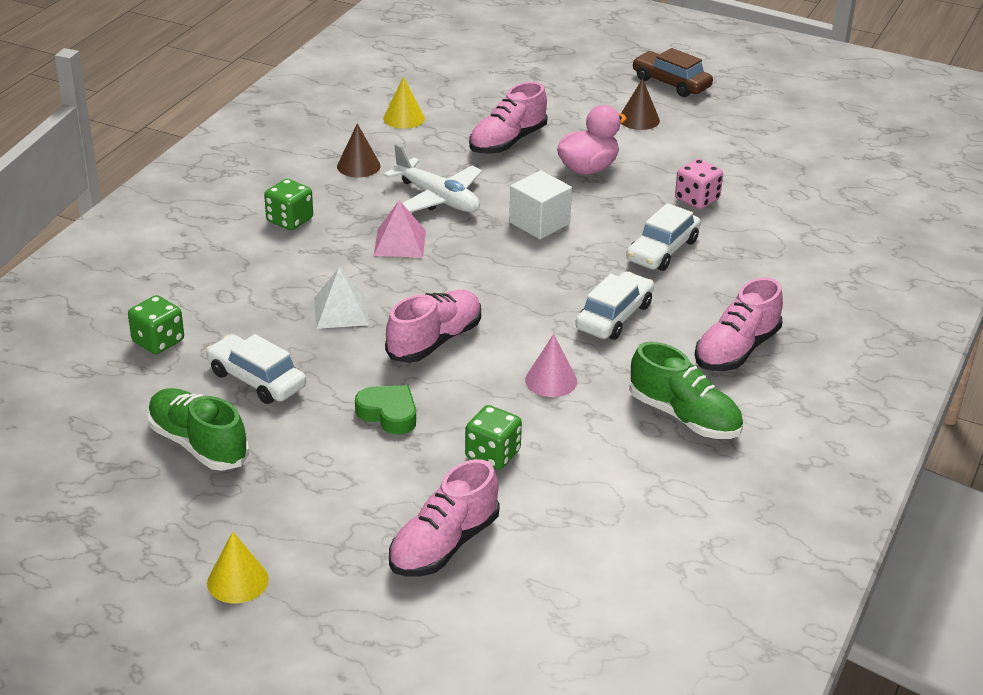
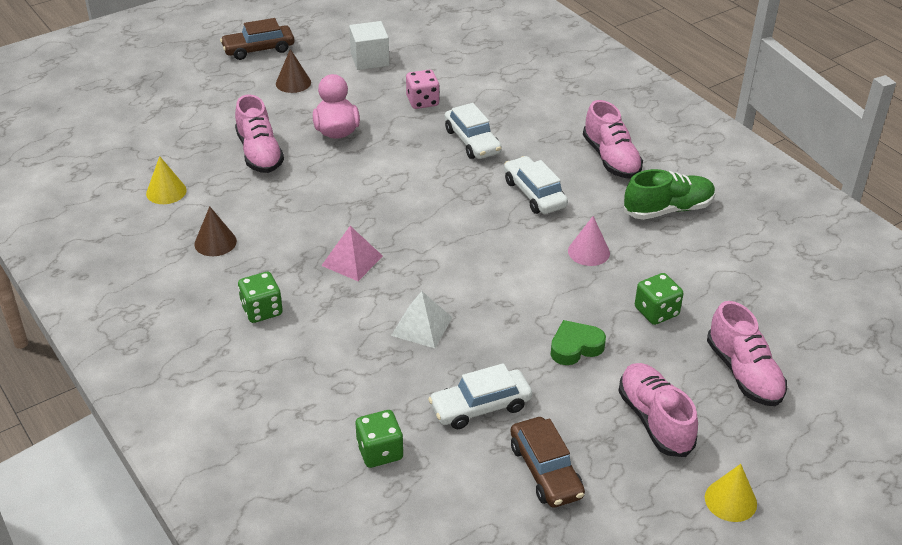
camera: 60 degrees left, 5 degrees up
green shoe [147,388,249,471] -> brown car [511,417,585,508]
white plane [383,144,482,213] -> none
pink shoe [385,290,481,363] -> pink shoe moved to [618,363,698,457]
white cube [509,170,572,239] -> white cube moved to [349,21,389,70]

